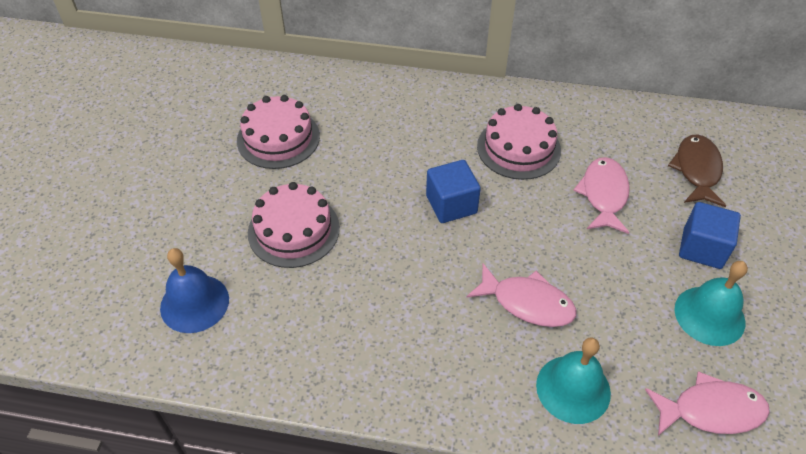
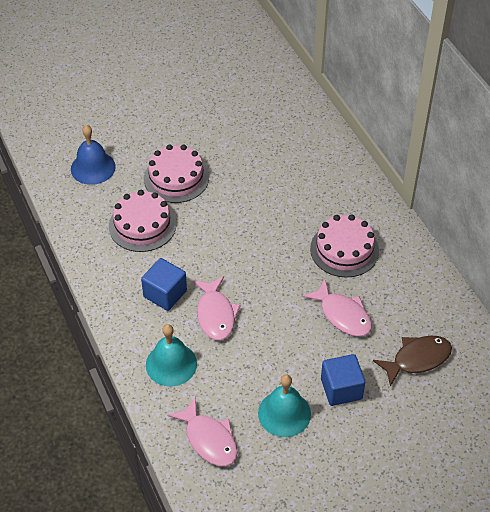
camera: 55 degrees right, 0 degrees up
pink cake [237,95,320,169] -> pink cake moved to [109,190,176,252]
blue cube [426,160,481,223] -> blue cube moved to [141,258,187,311]
pink fish [573,157,630,234] -> pink fish turned 75 degrees clockwise [302,280,372,336]

